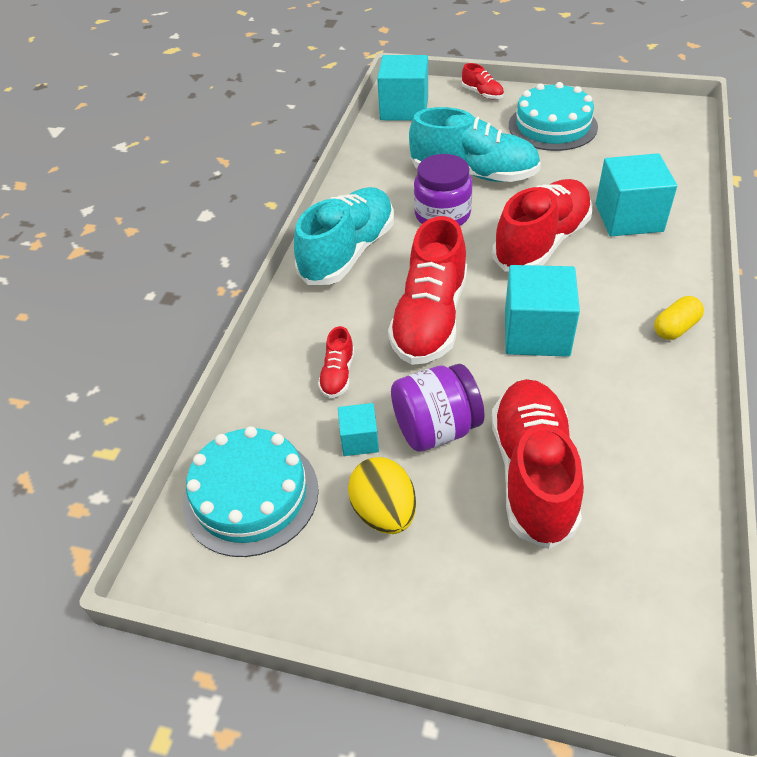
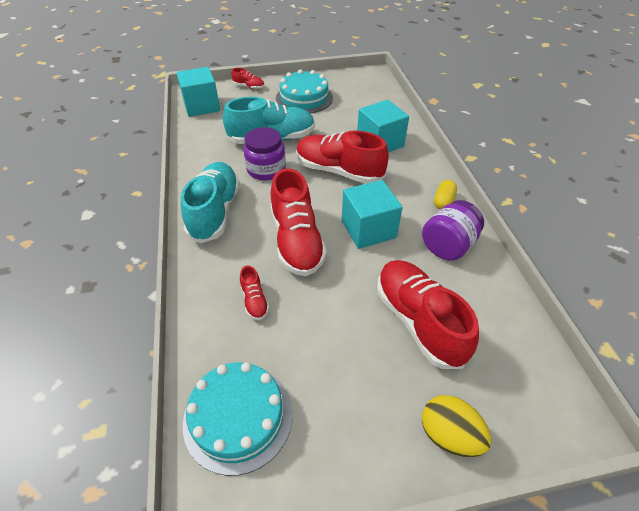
camera: 30 degrees left, 0 degrees up
turquoise cube [338,403,379,456] -> none
yellow egg [348,457,416,534] -> yellow egg moved to [422,395,491,457]
purple jar [391,364,485,452] -> purple jar moved to [422,200,484,261]
red shoe [492,179,592,272] -> red shoe turned 75 degrees counterclockwise [296,130,389,184]

